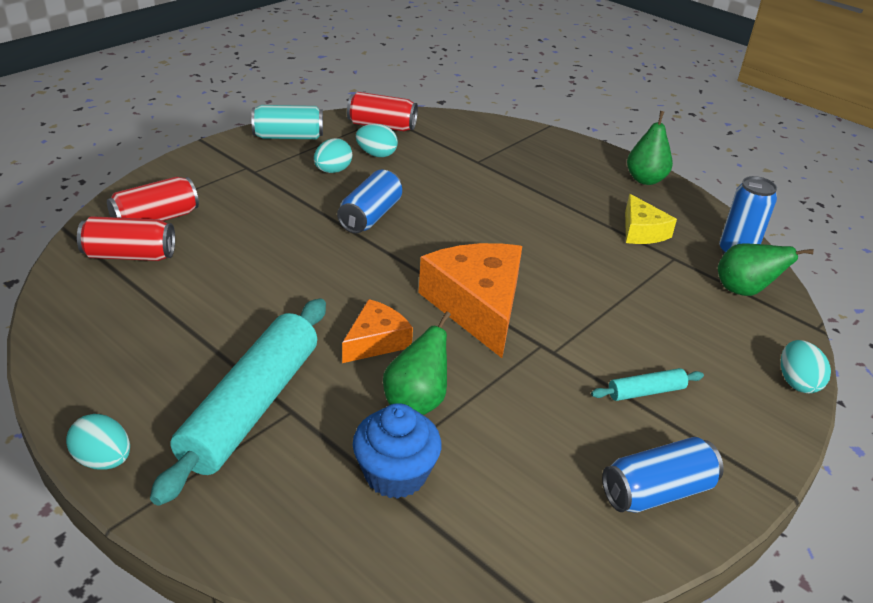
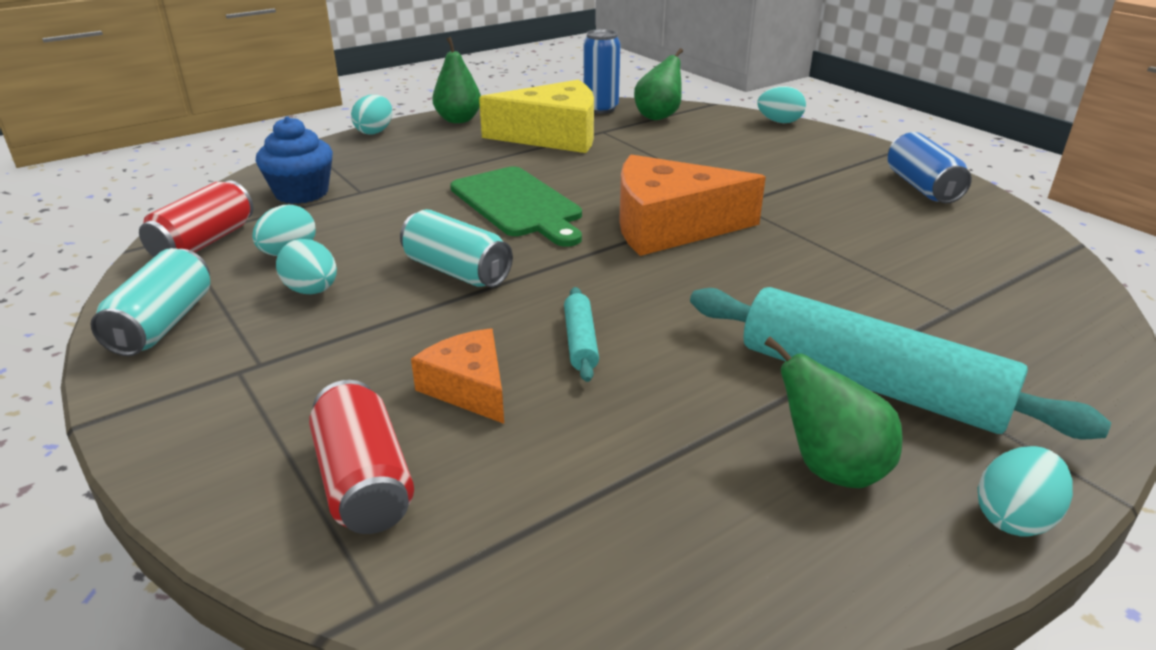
camera: 75 degrees left, 5 degrees down
red can [77,216,175,261] -> none
blue can [337,170,402,233] -> turquoise can [400,209,513,287]
orange cheese [342,299,413,363] -> orange cheese moved to [411,328,504,424]
blue cupcake [353,403,442,499] -> blue cupcake moved to [256,116,333,204]
green pear [383,312,451,415] -> green pear moved to [765,337,903,488]
turquoise rolling pin [591,368,704,401] -> turquoise rolling pin moved to [564,287,599,382]
yellow cheese [625,194,677,244] -> yellow cheese [479,80,594,153], size x1.82
none -> turquoise egg [351,95,392,134]
none -> green cutting board [450,166,582,247]

